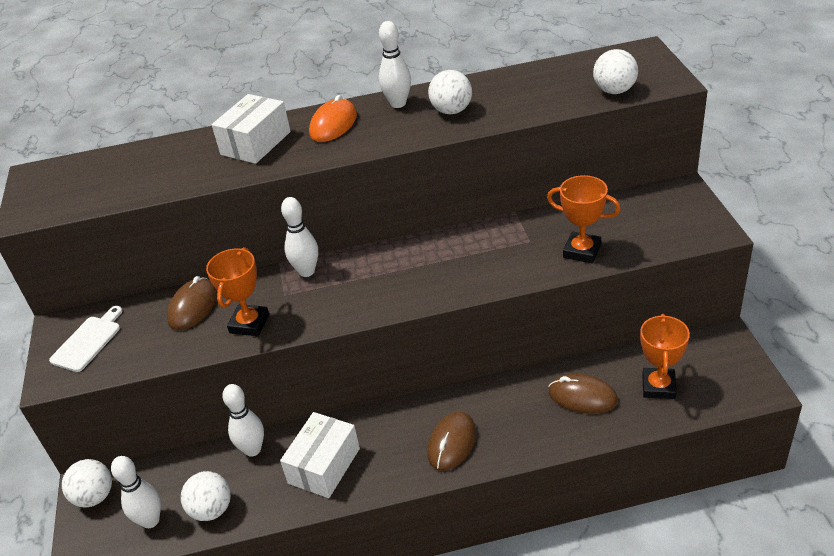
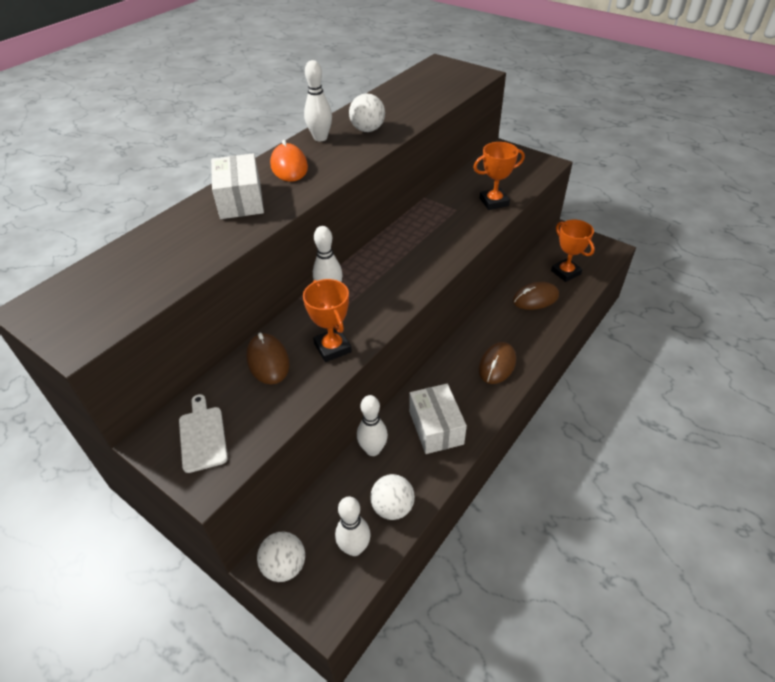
camera: 45 degrees left, 5 degrees up
brown mouse [427,412,476,471] -> brown mouse turned 45 degrees clockwise [479,342,516,384]
white ball [593,49,638,94] -> none

